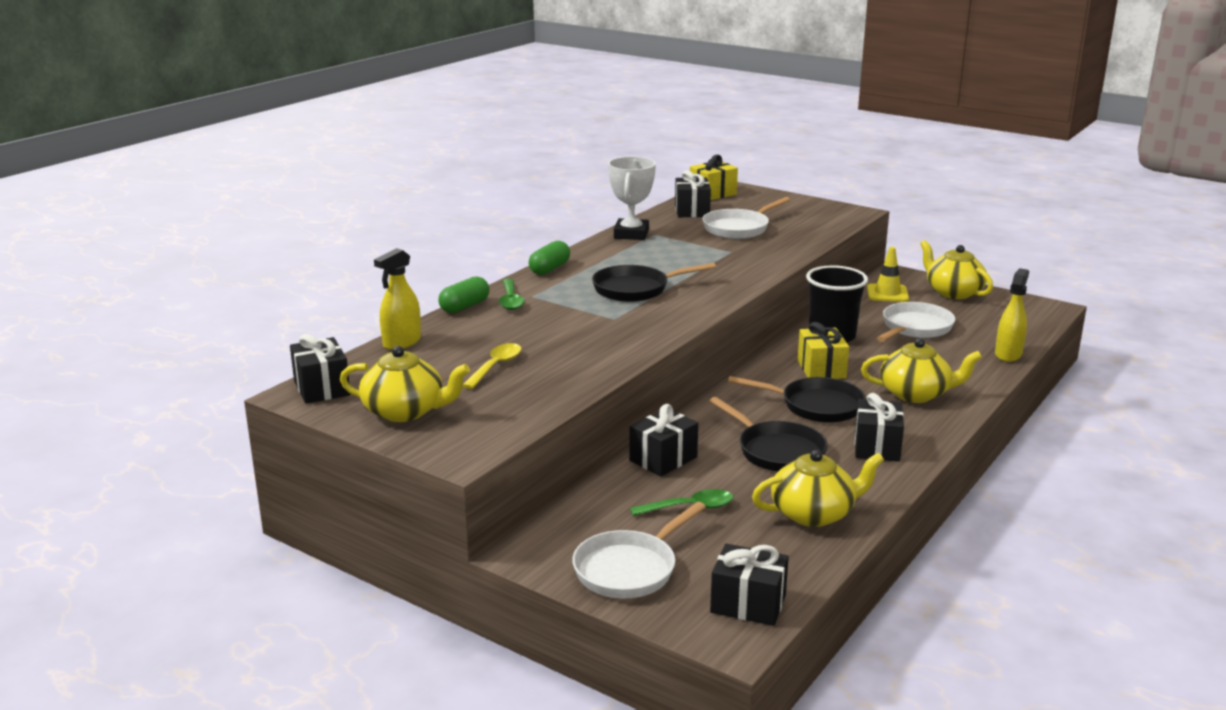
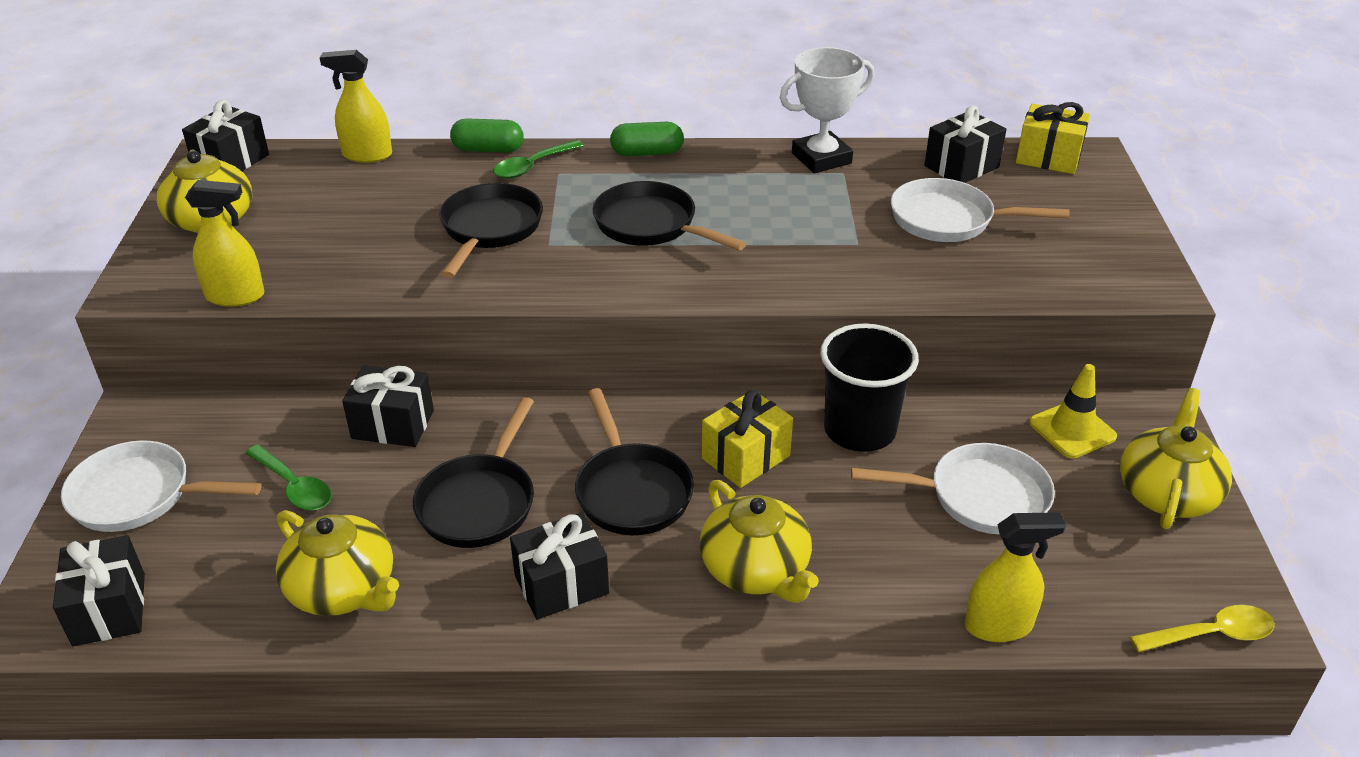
camera: 55 degrees right, 15 degrees up
yellow spoon [463,343,521,389] -> yellow spoon moved to [1130,605,1275,652]
none -> yellow spray bottle [185,180,264,307]
none -> black pan [439,183,543,278]

